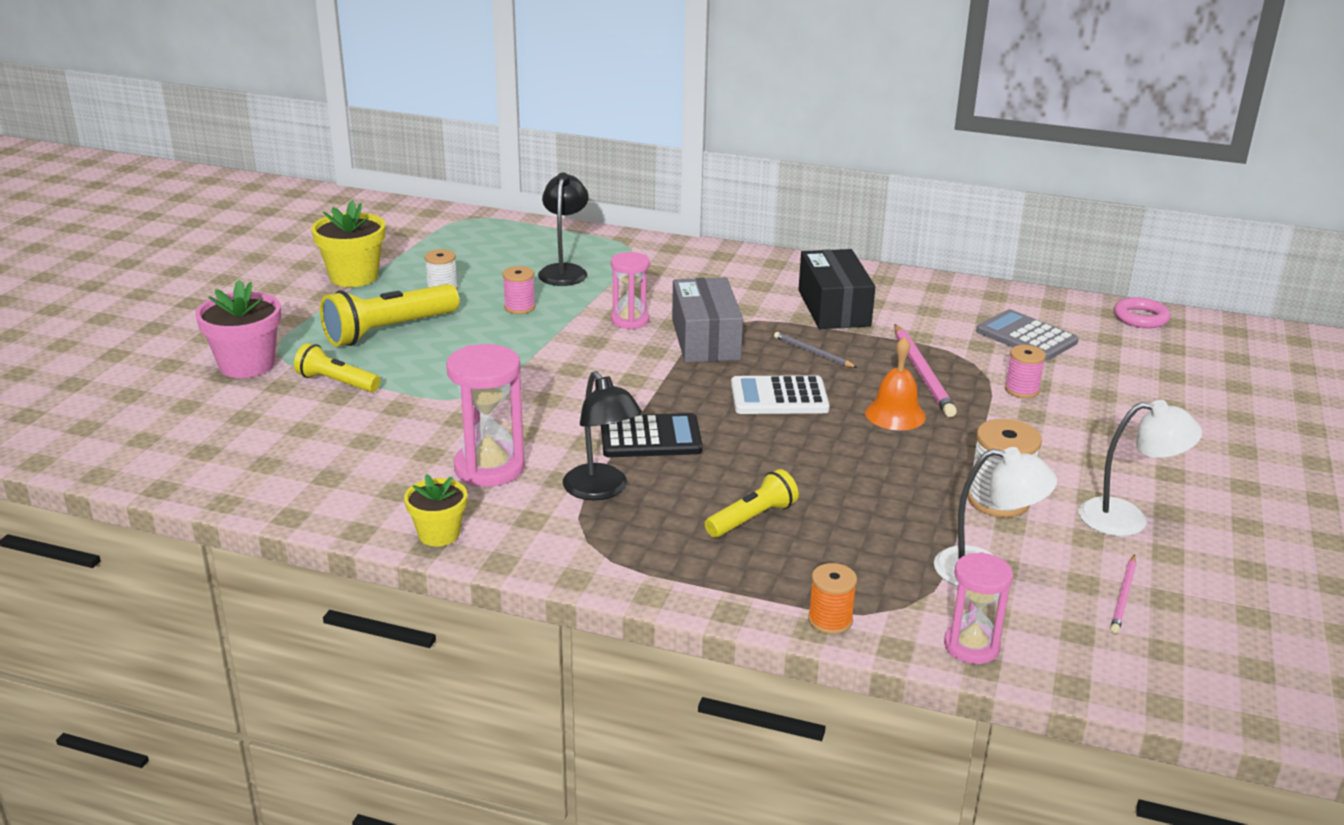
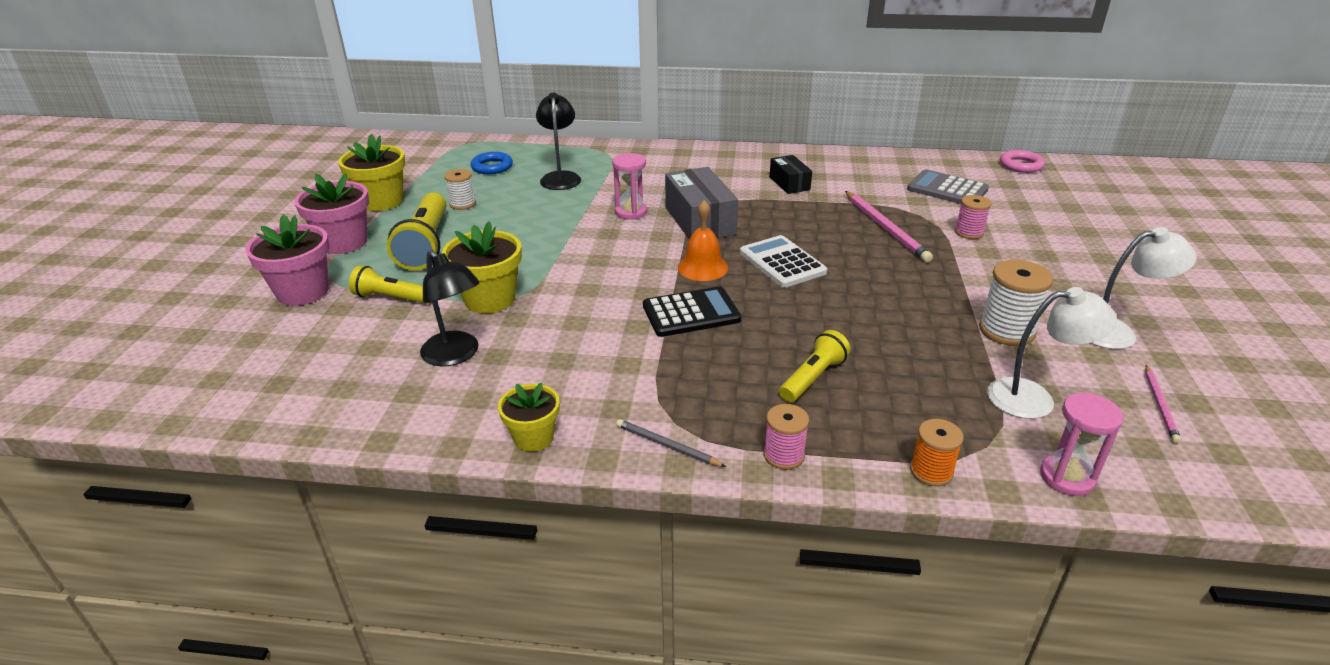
camera: 10 degrees left, 5 degrees up
yellow flashlight [320,284,459,346] -> yellow flashlight turned 45 degrees counterclockwise [387,192,446,270]
pink hourglass [446,344,525,487] -> none
pink spool [502,266,535,314] -> pink spool moved to [764,404,809,470]
black lamp [563,371,642,500] -> black lamp moved to [420,250,480,366]
white calculator [731,375,830,414] -> white calculator turned 75 degrees clockwise [740,235,827,288]
grey pencil [774,332,857,368] -> grey pencil moved to [616,419,726,467]
black box [798,249,875,329] -> black box [770,155,812,194], size x0.58
orange bell [865,336,926,430] -> orange bell moved to [678,200,728,281]
none -> pink flower pot [294,173,369,254]
none -> yellow flower pot [442,221,522,313]
none -> blue ring [471,152,513,174]

